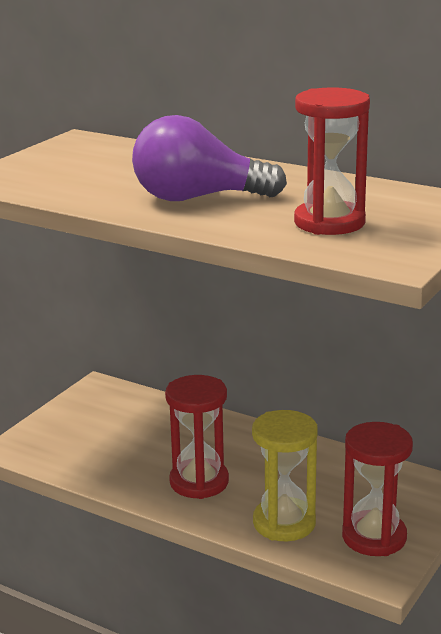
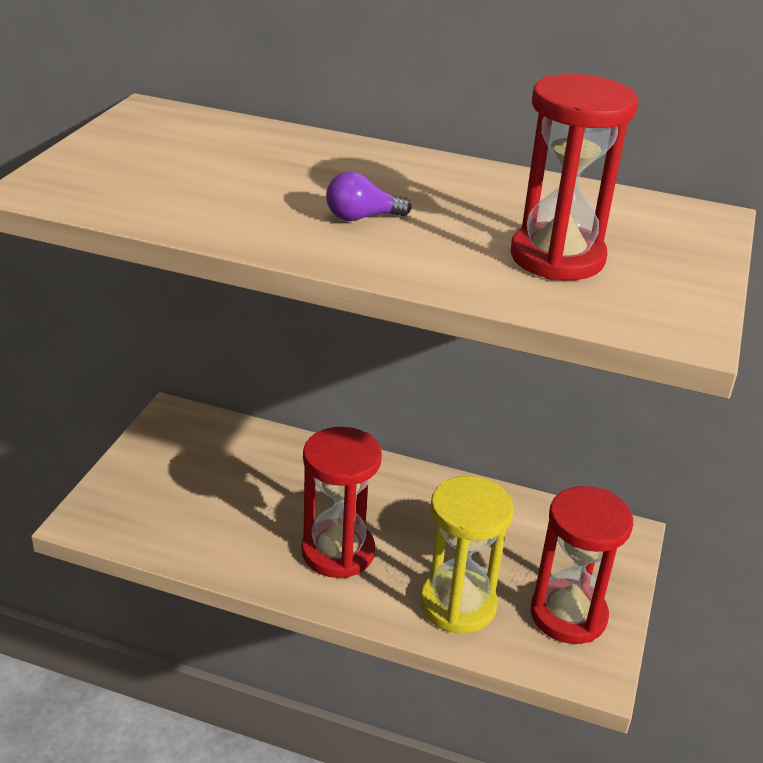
camera: 15 degrees left, 10 degrees up
purple light bulb [132,115,287,201] -> purple light bulb [326,171,411,221], size x0.42

